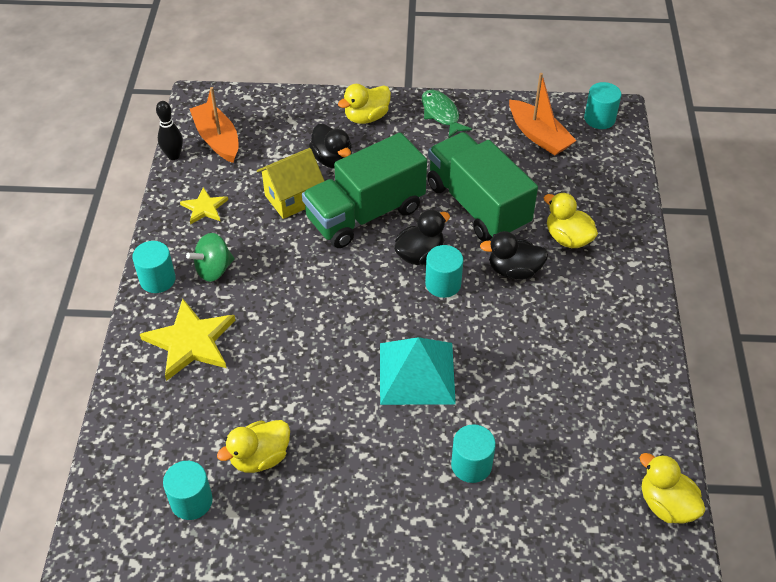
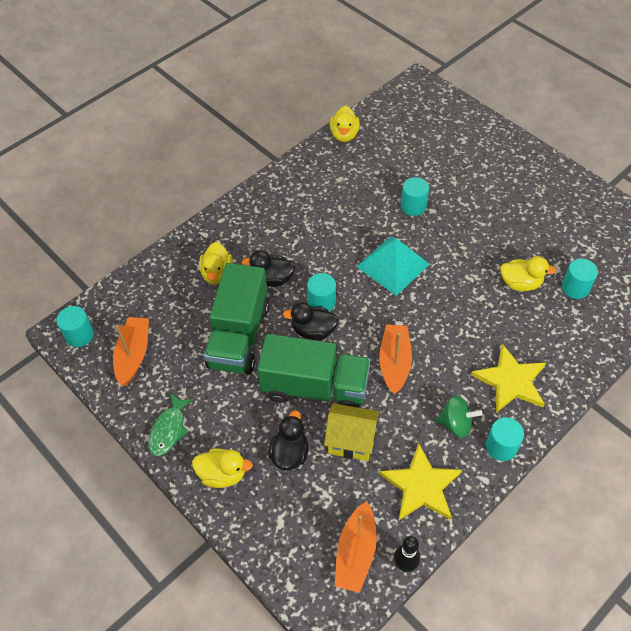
camera: 135 degrees left, 5 degrees up
yellow star [180,187,228,225] -> yellow star [380,443,462,520], size x1.80
black duck [480,231,548,279] -> black duck turned 135 degrees clockwise [242,250,296,287]
none -> orange boat [379,325,412,395]

